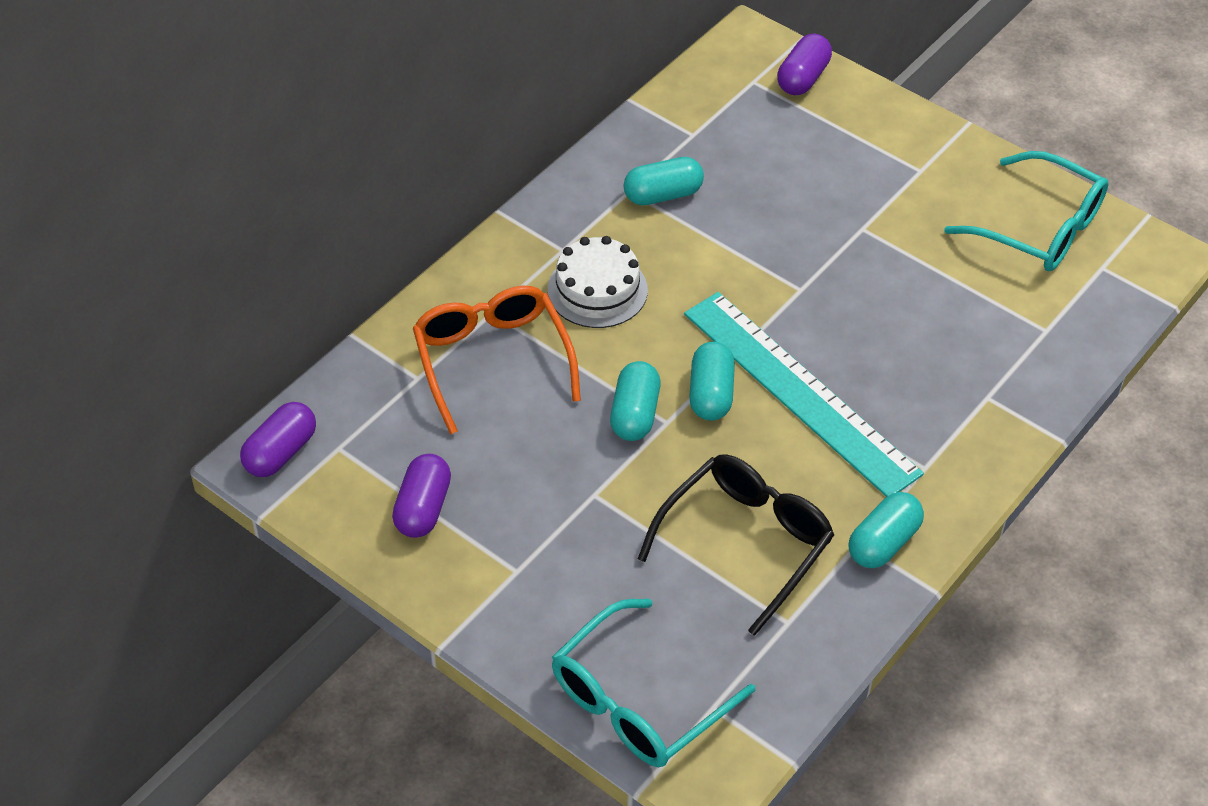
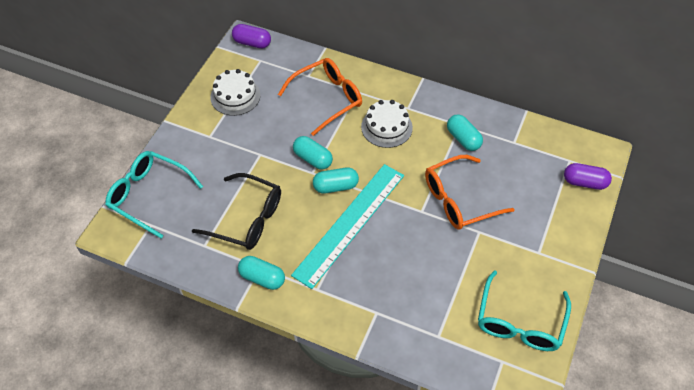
camera: 75 degrees right, 5 degrees up
purple capsule [392,454,451,538] -> white cake [210,69,260,116]
turquoise capsule [610,361,661,441] -> turquoise capsule turned 45 degrees clockwise [293,136,333,170]
none -> orange glasses [425,155,515,230]

